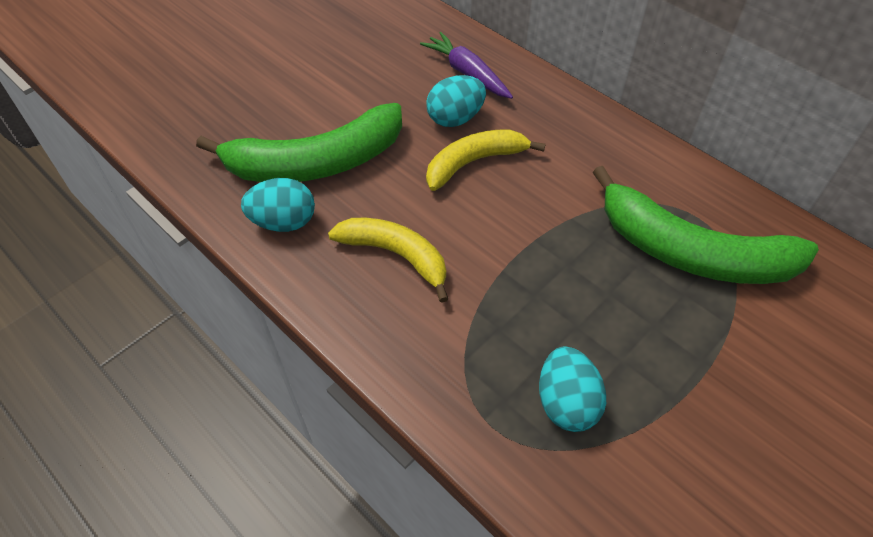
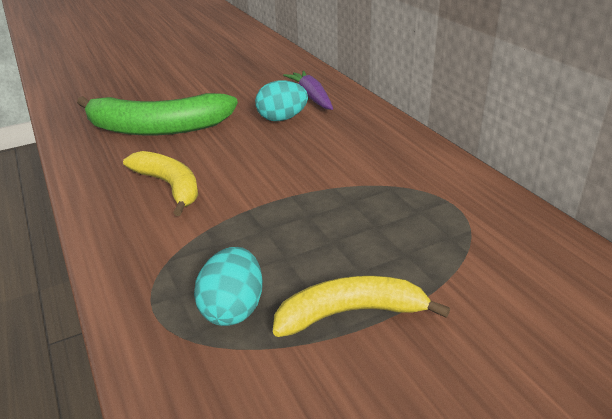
camera: 20 degrees right, 20 degrees down
turquoise egg [241,178,315,232] -> none
yellow banana [426,129,546,191] -> yellow banana moved to [273,276,450,337]
green banana [593,166,819,284] -> none

